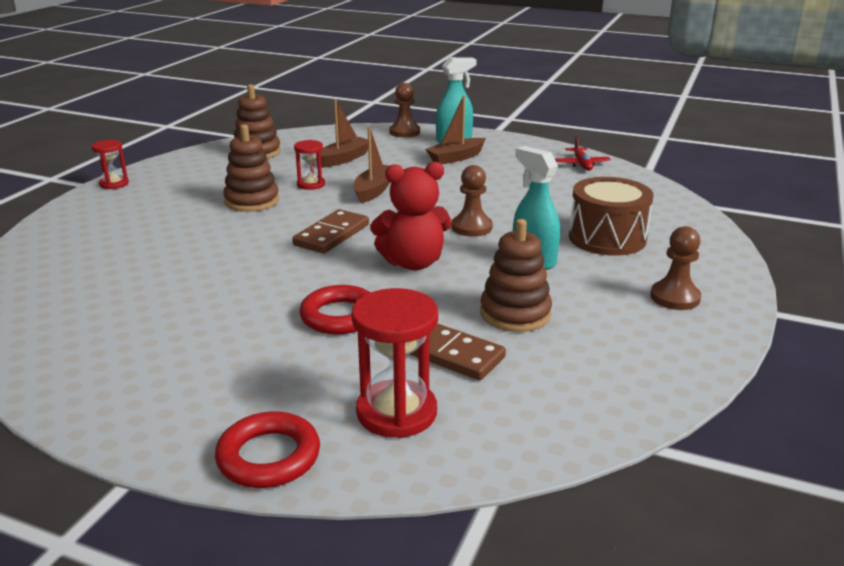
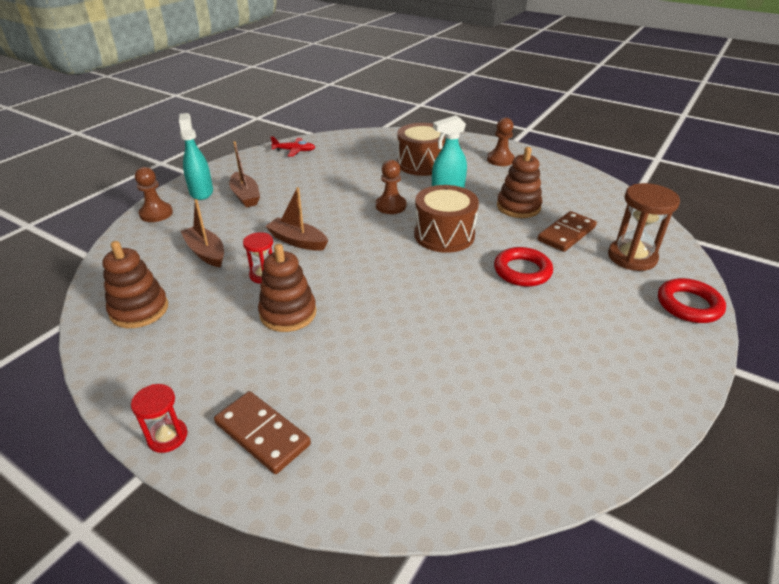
camera: 80 degrees left, 10 degrees up
brown domino [292,209,369,253] -> brown domino moved to [214,391,311,474]
red hourglass [352,288,438,438] -> brown hourglass [608,183,680,271]
red teddy bear [370,162,452,270] -> brown drum [414,185,479,253]

